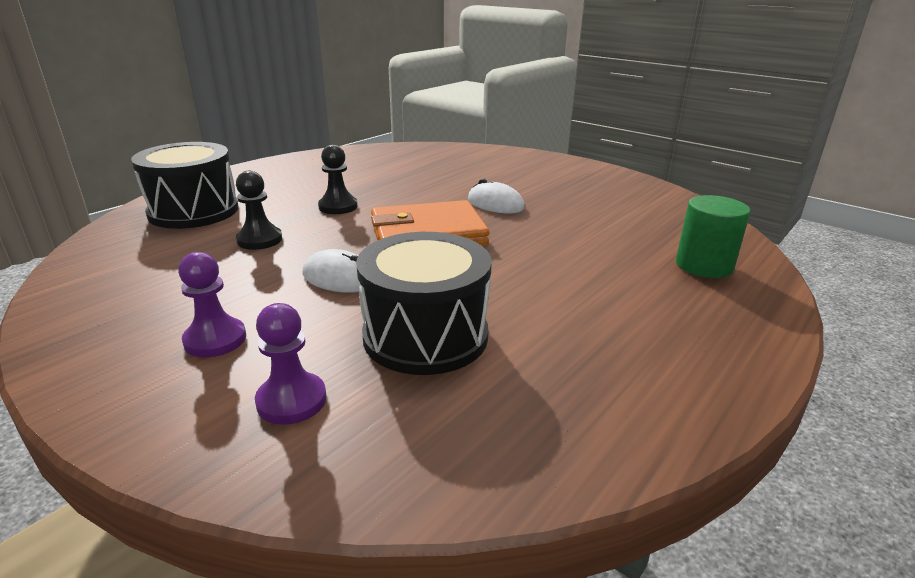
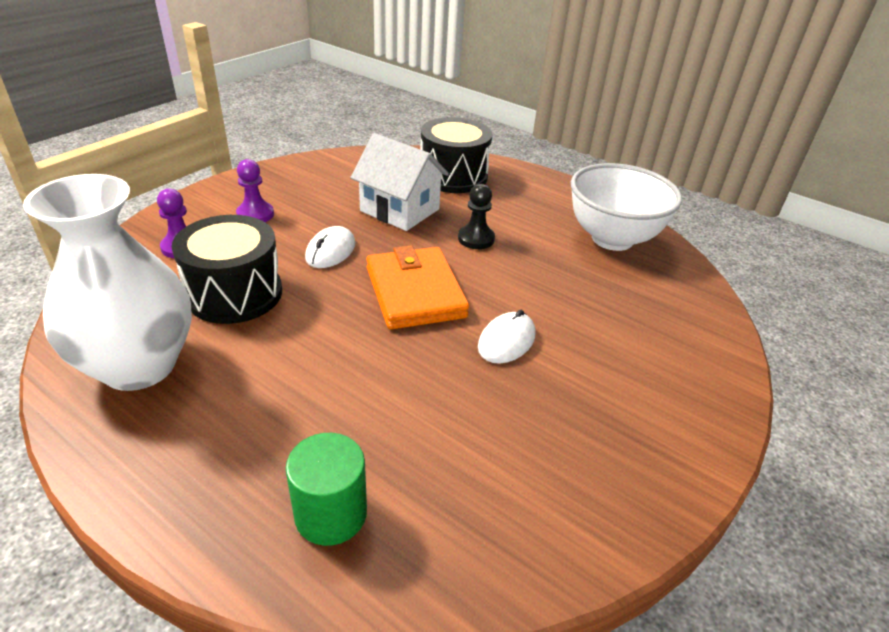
camera: 85 degrees right, 10 degrees up
black pawn [236,171,282,250] -> white house [350,133,449,231]
none -> white vase [23,174,192,391]
none -> white bowl [571,163,682,251]

